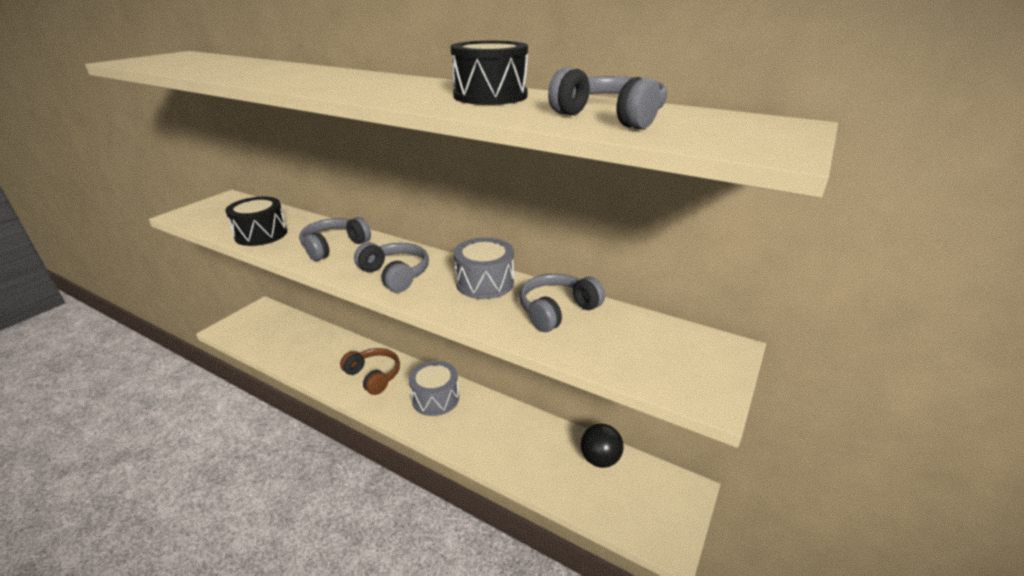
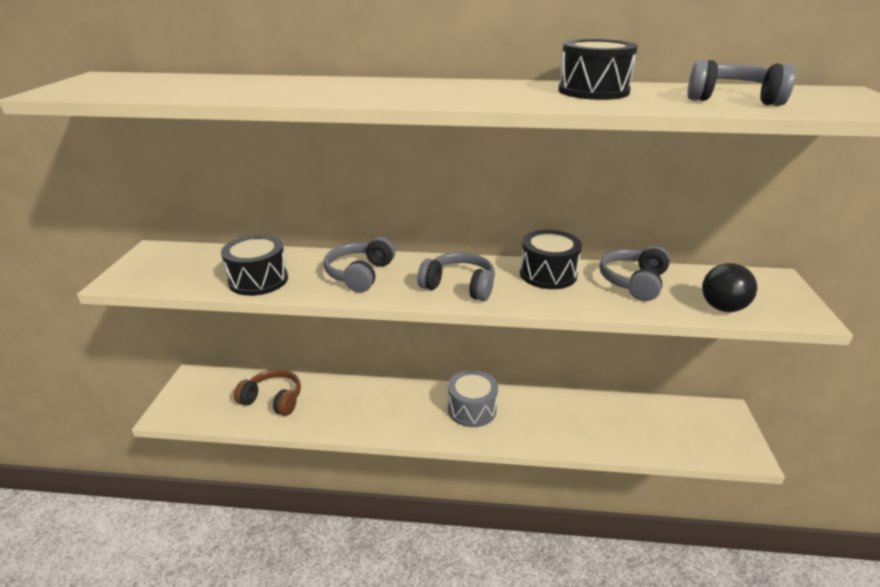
camera: 25 degrees left, 0 degrees up
brown headphones [340,348,400,395] -> brown headphones moved to [234,369,301,416]
grey drum [454,238,514,299] -> black drum [520,230,582,289]
black ball [581,424,624,468] -> black ball moved to [702,263,757,312]

